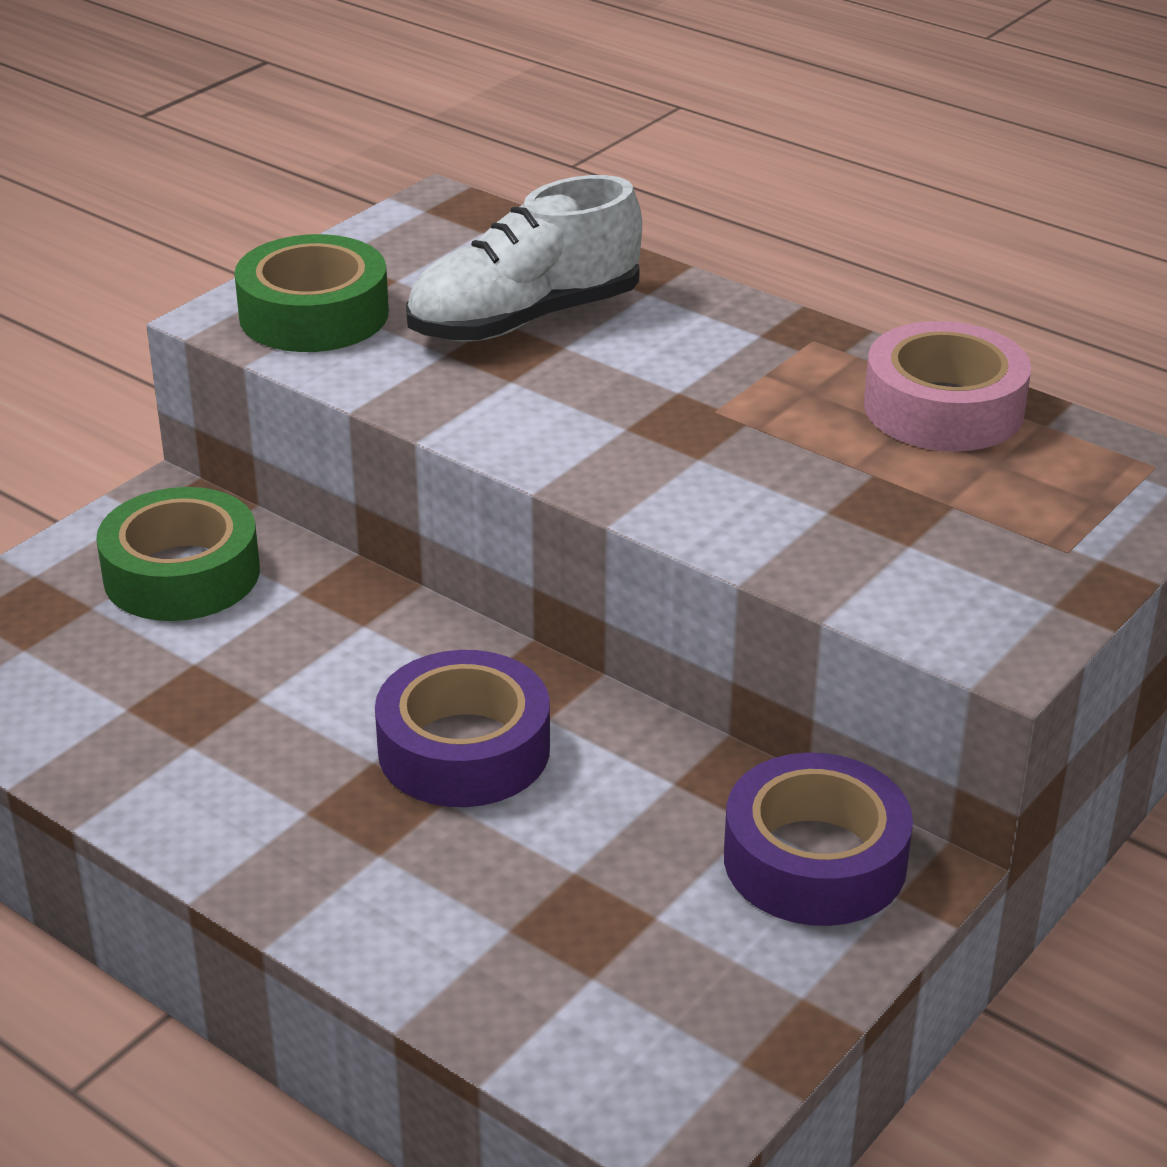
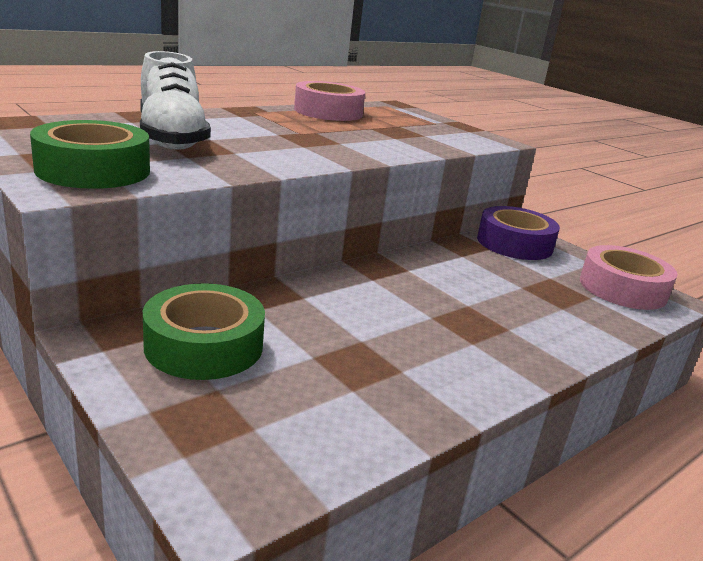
camera: 80 degrees left, 10 degrees down
purple tape [375,650,550,807] -> none
none -> pink tape [580,245,678,310]

